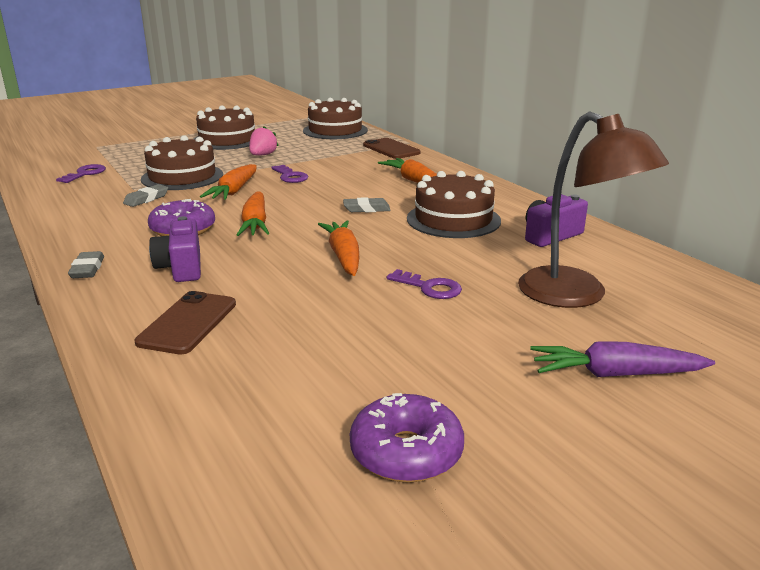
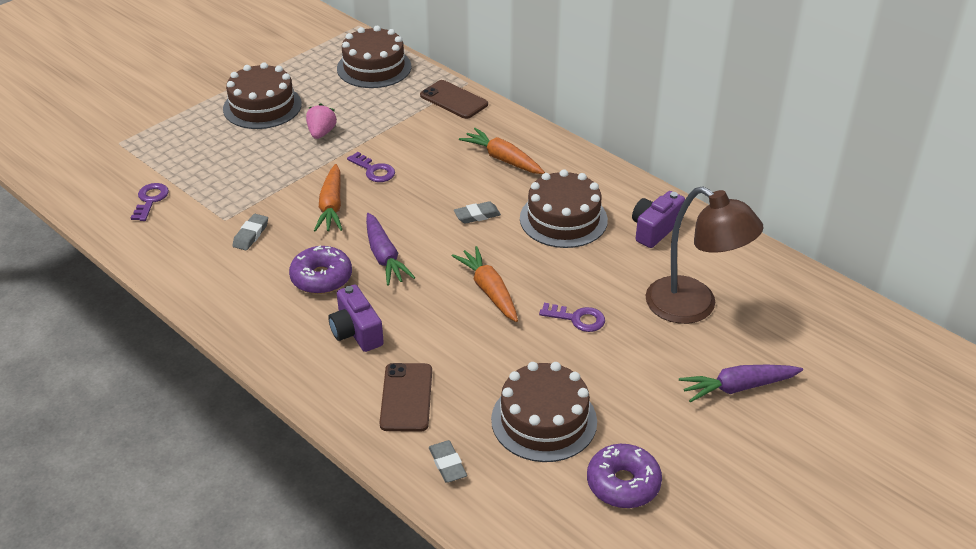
camera: 15 degrees left, 15 degrees up
grey eraser [68,251,104,278] -> grey eraser moved to [429,440,467,483]
brown cake [141,135,223,190] -> brown cake moved to [491,362,597,462]
orange carrot [237,191,269,236] -> purple carrot [366,213,415,286]

